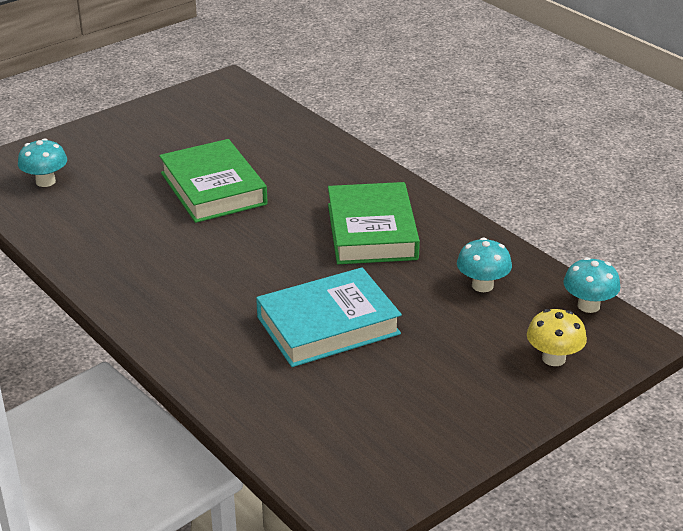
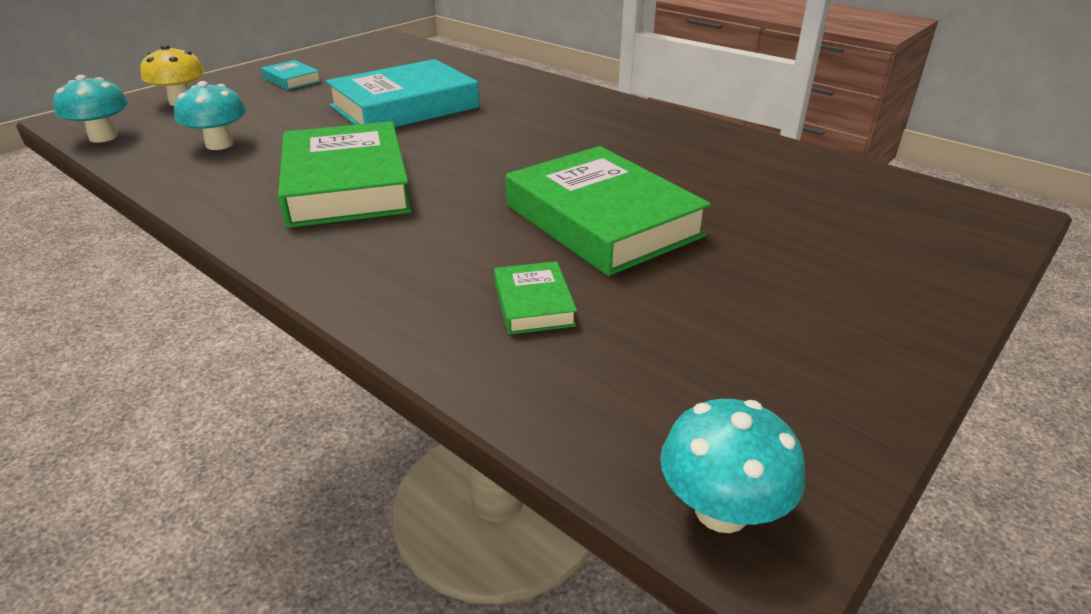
camera: 170 degrees right, 0 degrees up
turquoise mushroom [18,138,67,187] -> turquoise mushroom moved to [660,399,805,533]
none -> turquoise book [261,60,321,90]
none -> green book [494,261,577,335]

